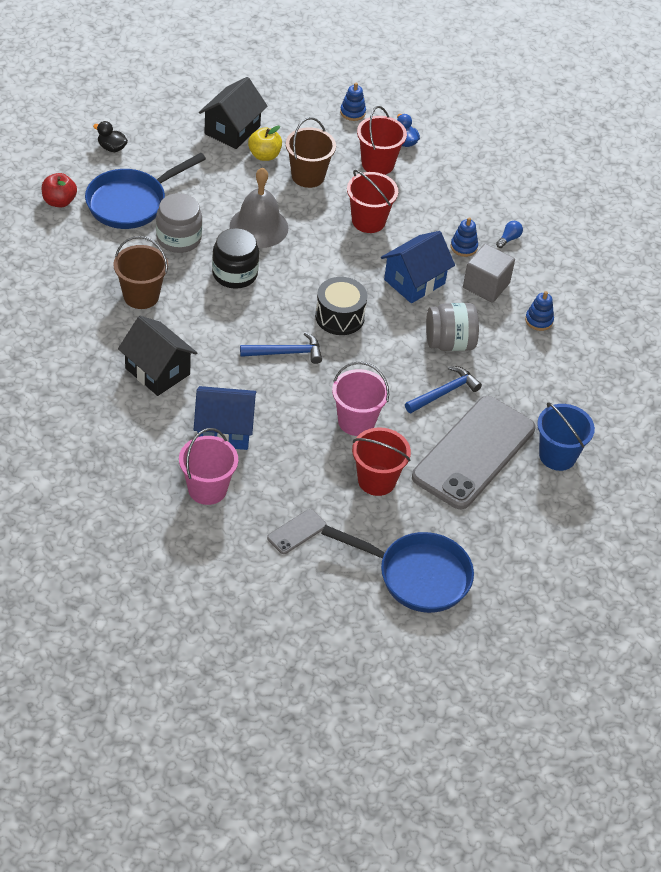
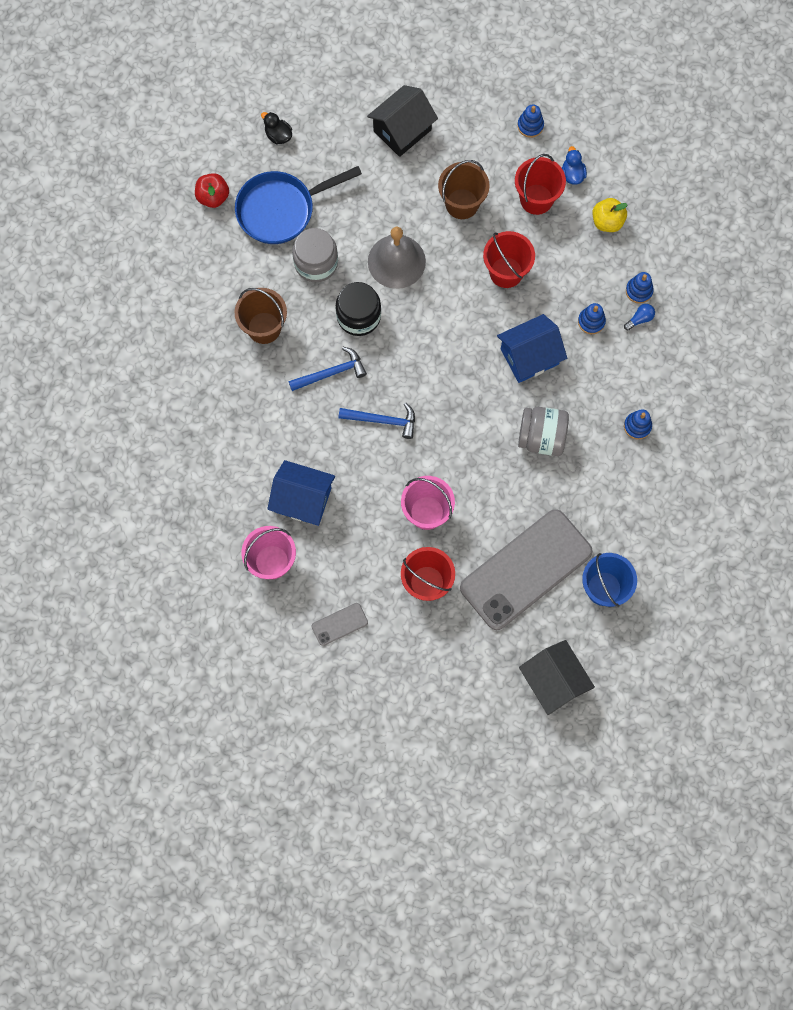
camera: 20 degrees right, 25 degrees up
black house [118,316,197,396] -> black house moved to [519,640,595,715]
yellow apple [248,126,282,161] -> yellow apple moved to [592,198,628,232]
black drum [315,277,367,335] -> none
blue pan [321,525,474,613] -> none
blue hammer [405,366,482,413] -> blue hammer moved to [289,347,367,391]
grey cube [463,244,515,303] -> none
none -> blue stacking toy [626,272,654,304]

